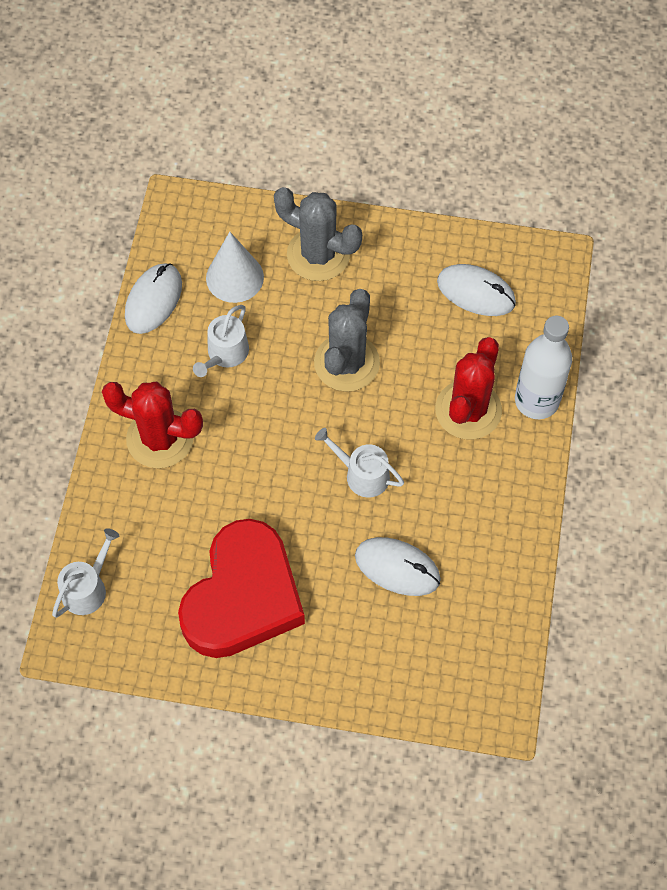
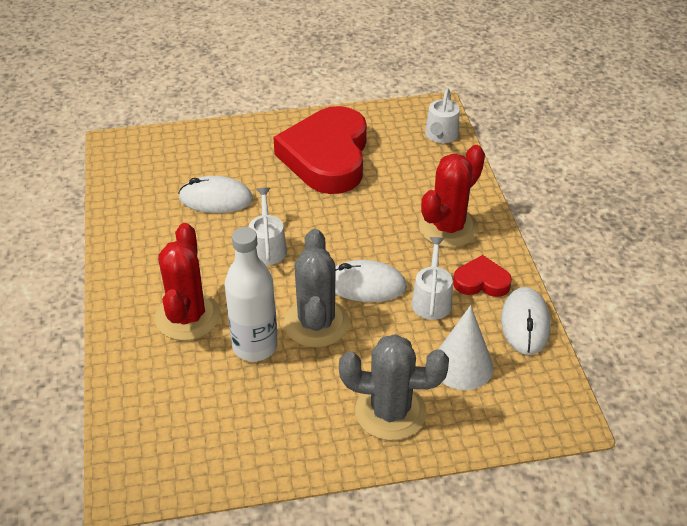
camera: 160 degrees right, 20 degrees down
red cactus [102,382,203,468] -> red cactus turned 45 degrees counterclockwise [419,145,485,248]
white watering can [315,428,404,498] -> white watering can turned 105 degrees counterclockwise [249,188,287,265]
white mouse [437,264,516,316] -> white mouse moved to [335,260,407,302]
white bottle [515,316,572,419] -> white bottle moved to [225,227,278,361]
none -> red heart [453,255,512,297]

